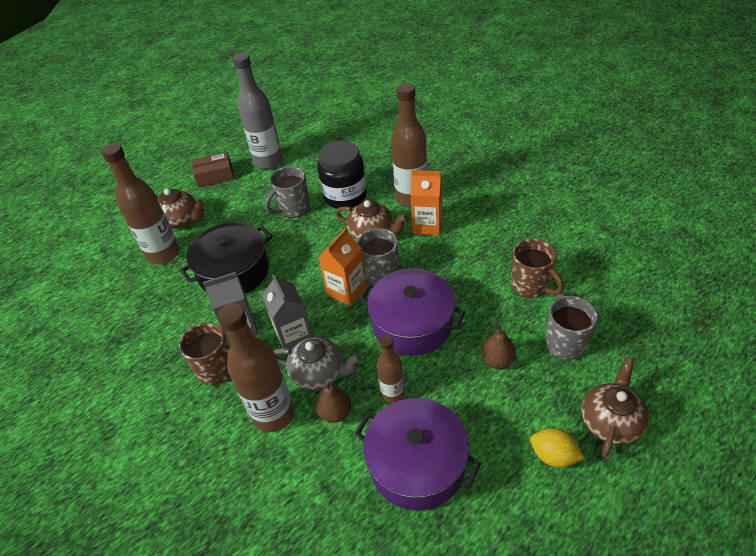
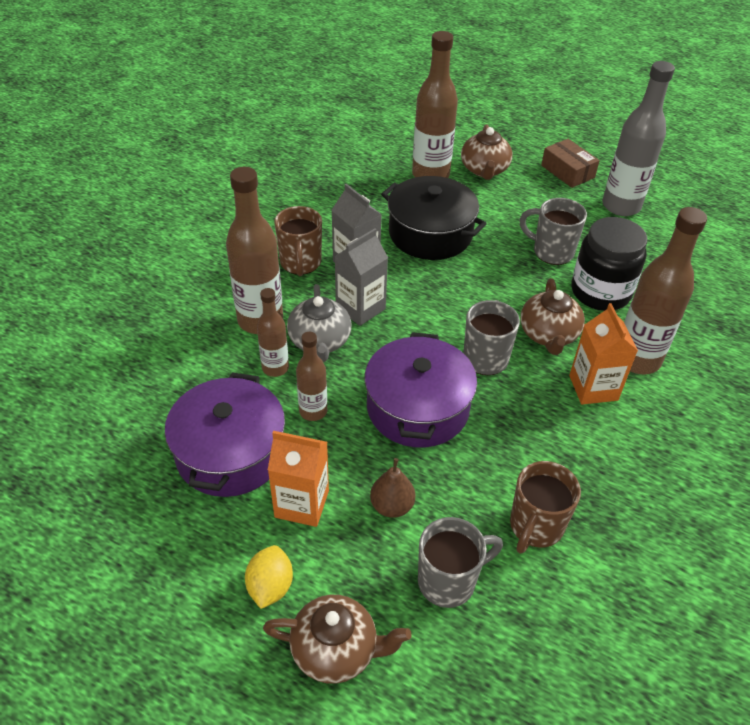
camera: 65 degrees right, 0 degrees up
brown pear [316,382,351,423] -> brown bottle [257,288,289,377]
orange carton [318,228,367,306] -> orange carton moved to [268,431,329,527]

